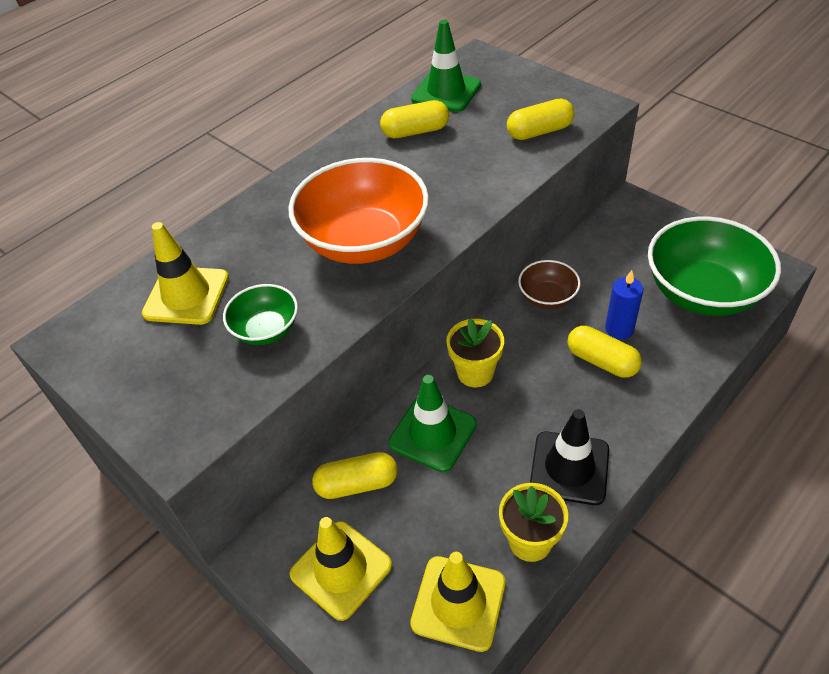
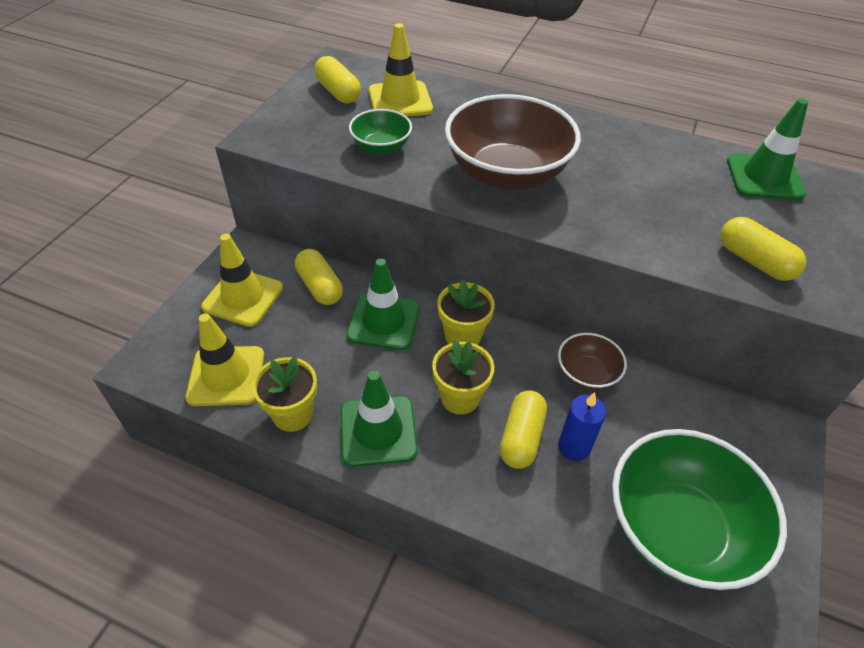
camera: 65 degrees right, 0 degrees up
orange bowl [288,158,429,264] -> brown bowl [445,94,581,190]
yellow capsule [380,100,449,138] -> yellow capsule moved to [314,56,361,103]
black traffic cone [530,409,609,505] -> green traffic cone [340,371,418,467]
none -> yellow flower pot [432,340,494,415]

